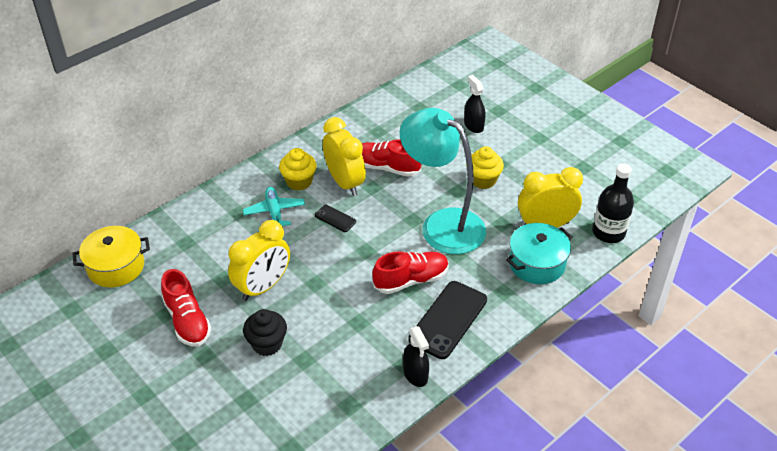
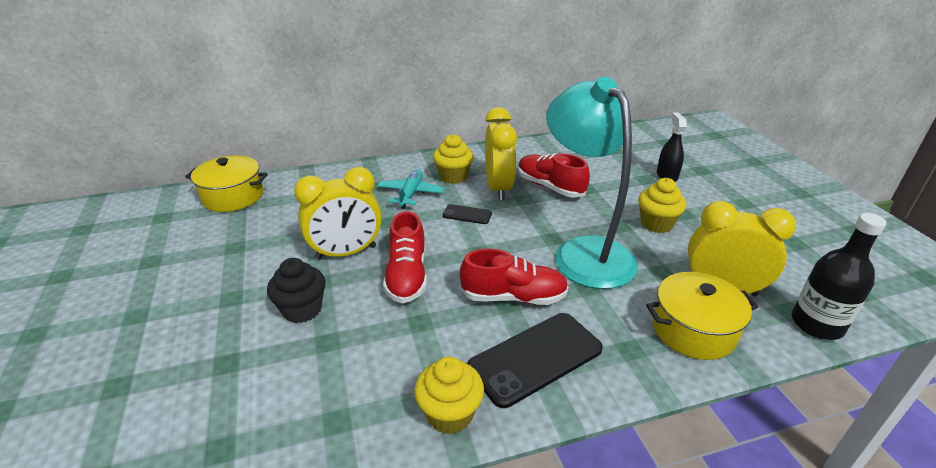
camera: 25 degrees right, 10 degrees down
red shoe [161,269,211,347] -> red shoe moved to [383,211,427,303]
black phone [315,205,356,232] -> black phone turned 45 degrees counterclockwise [443,204,492,224]
black spray bottle [403,326,429,387] -> yellow cupcake [414,357,484,434]
turquoise pot [506,223,573,284] -> yellow pot [646,272,758,360]

